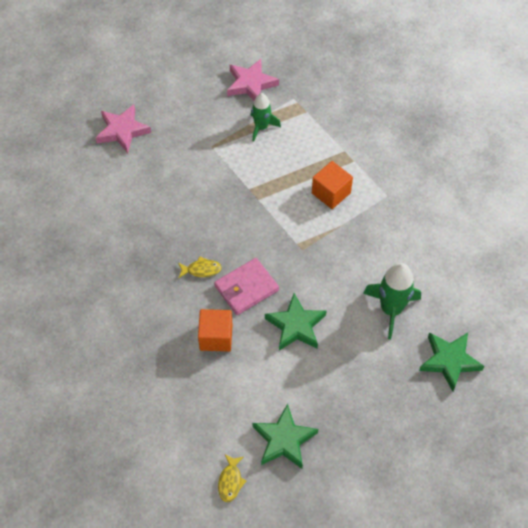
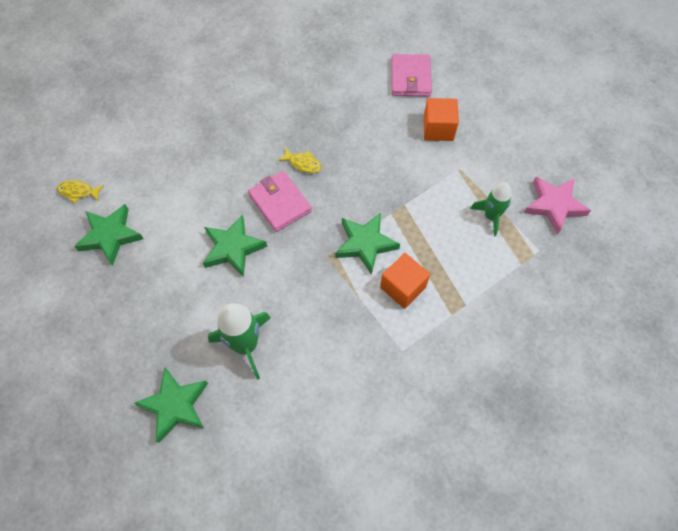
camera: 90 degrees right, 5 degrees up
pink star [96,105,151,153] -> none
yellow fish [178,256,222,278] -> yellow fish turned 60 degrees counterclockwise [278,147,322,173]
orange cube [198,309,233,352] -> orange cube moved to [423,98,459,141]
none -> green star [335,213,400,275]
none -> pink wallet [391,54,432,97]

